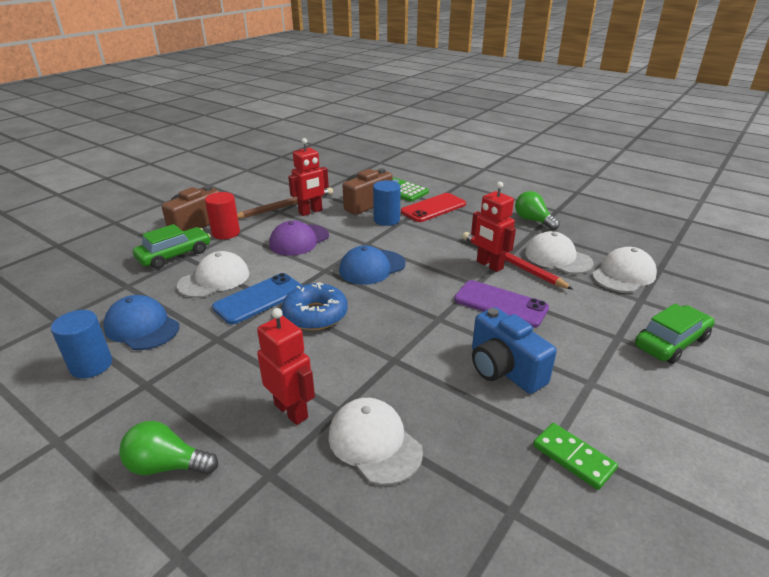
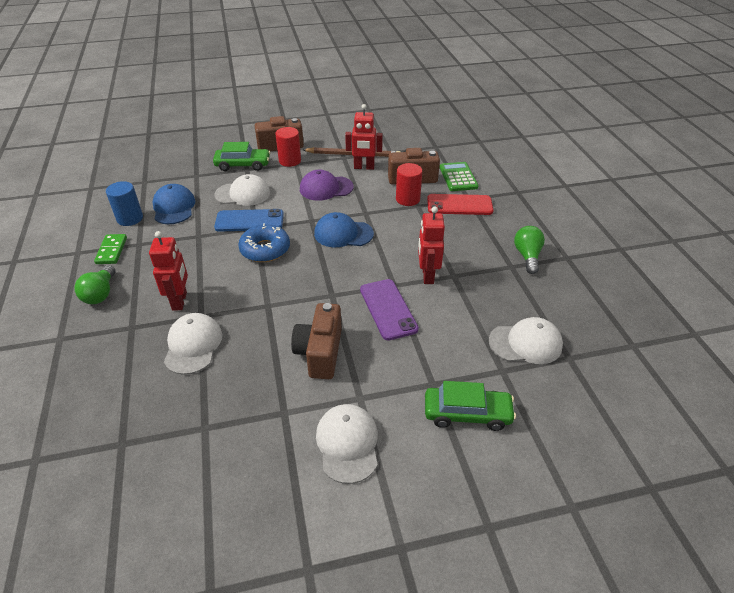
camera: 40 degrees right, 10 degrees up
green light bulb [119,421,218,475] -> green light bulb turned 135 degrees counterclockwise [74,265,115,304]
blue cylinder [373,180,401,226] -> red cylinder [396,163,422,206]
red pencil [462,232,573,290] -> none
blue camera [472,307,557,394] -> brown camera [291,303,342,379]
white cap [525,231,594,274] -> white cap moved to [316,404,378,484]
green domino [533,423,618,490] -> green domino moved to [94,234,127,264]

